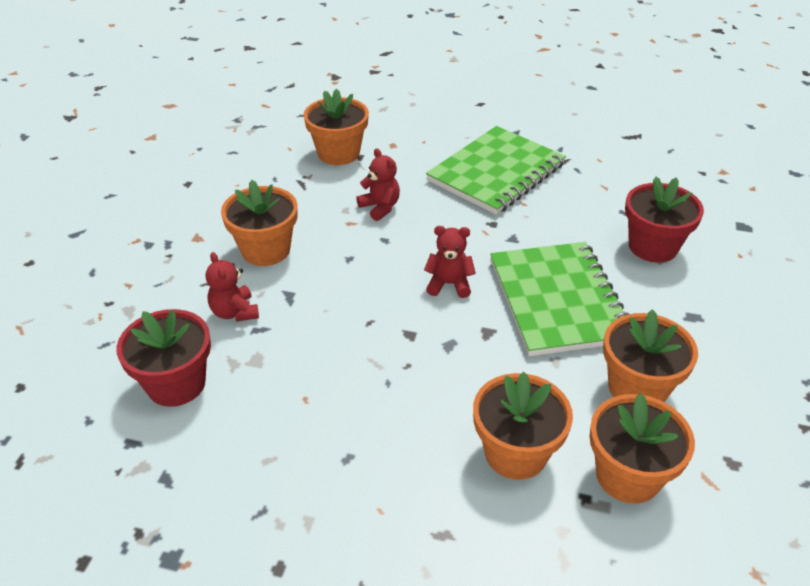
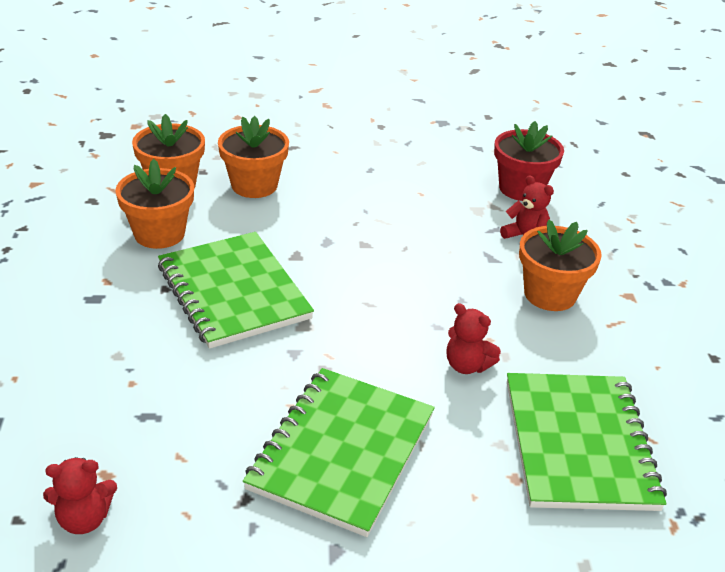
camera: 160 degrees right, 5 degrees down
orange flower pot [304,89,369,165] -> green notebook [507,373,667,511]
red teddy bear [424,226,476,298] -> red teddy bear moved to [43,457,117,534]
red flower pot [625,177,704,263] -> none

